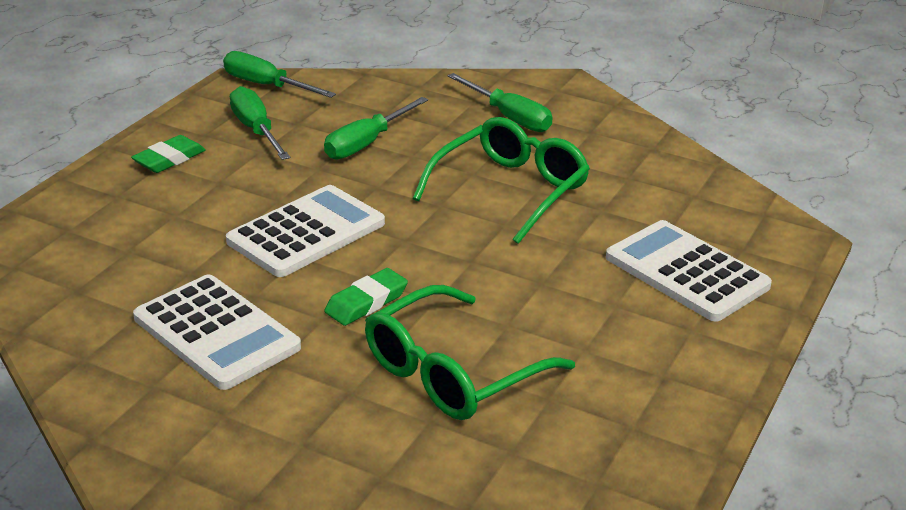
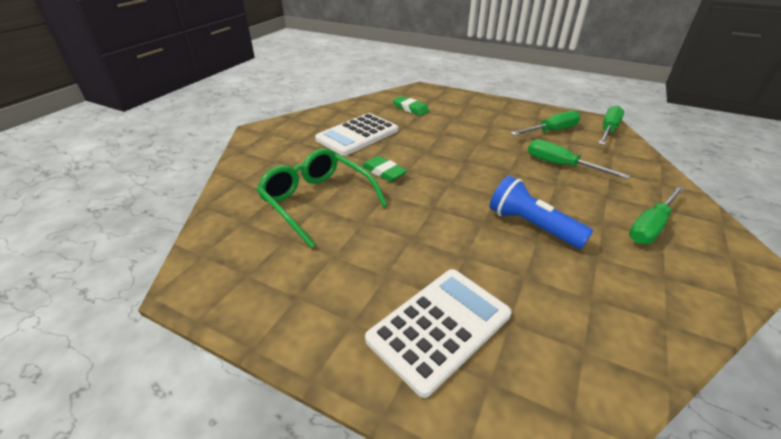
camera: 90 degrees right, 5 degrees up
green eraser [131,135,206,173] -> green eraser moved to [393,96,429,116]
white calculator [226,185,385,277] -> none
green glasses [413,117,590,244] -> blue flashlight [490,175,593,249]

